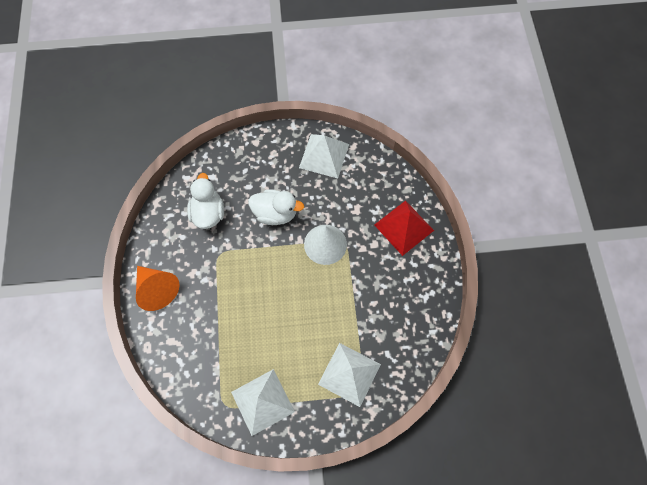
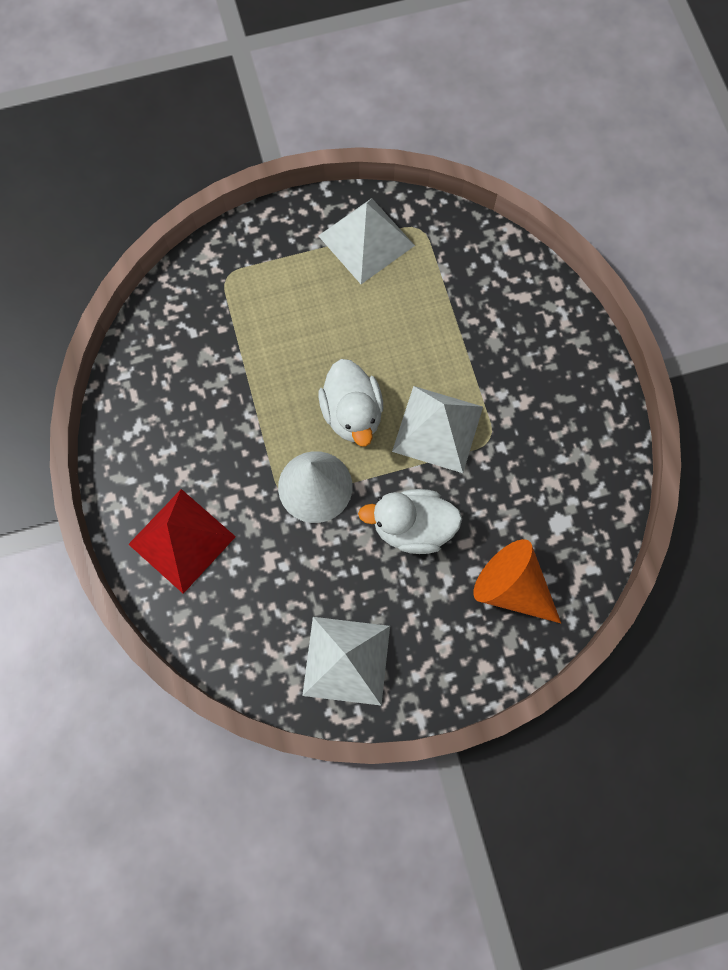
camera: 170 degrees right, 5 degrees up
orange cone [136,266,180,311] -> orange cone moved to [473,539,561,623]
white duck [187,173,224,229] -> white duck moved to [319,359,383,447]
white pyramid [318,343,381,407] -> white pyramid moved to [392,386,483,473]

